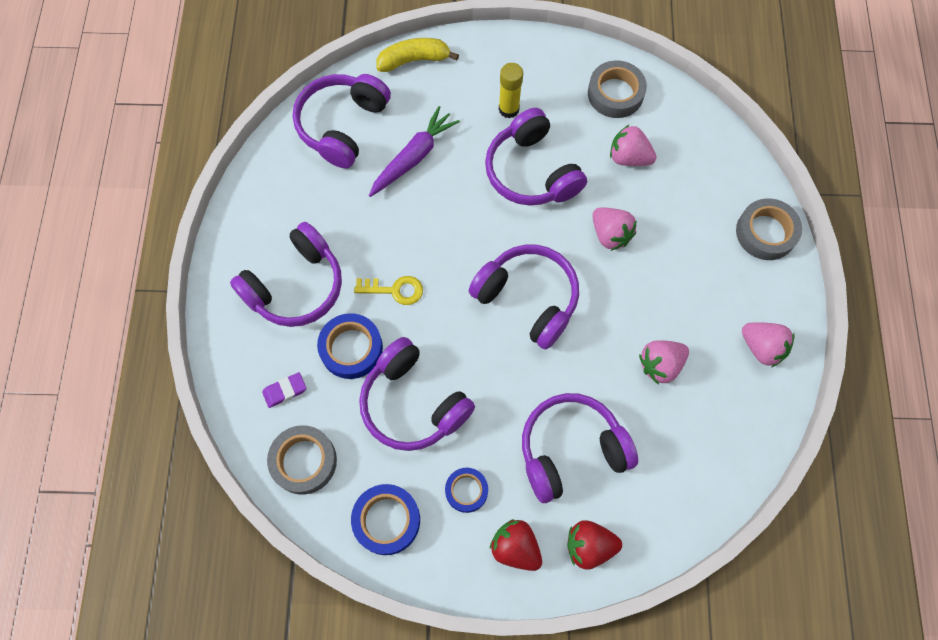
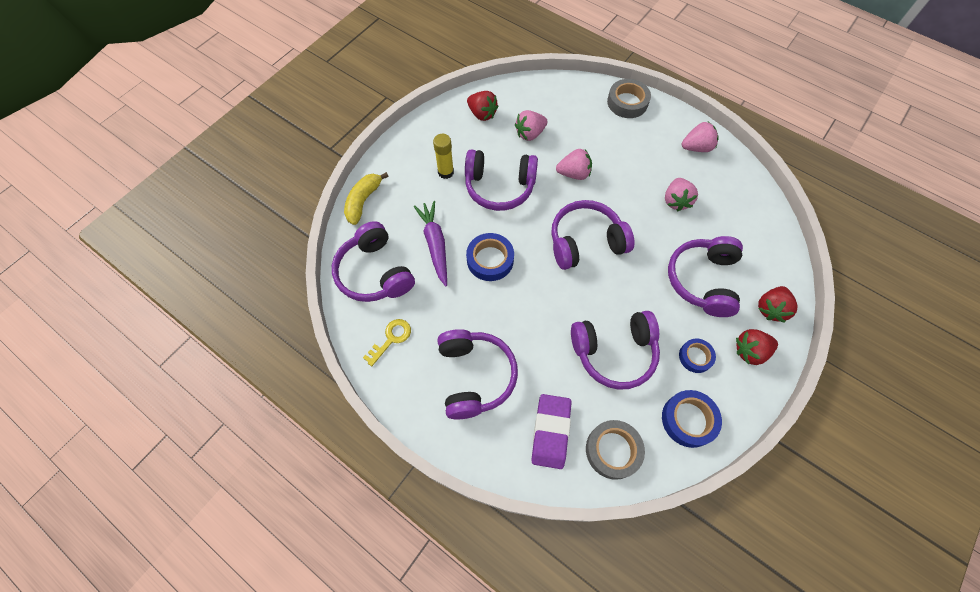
camera: 55 degrees left, 5 degrees down
purple eraser [262,372,306,408] -> purple eraser [531,394,571,469], size x1.89
blue tape [317,313,383,379] -> blue tape moved to [466,233,514,281]
yellow key [354,276,423,305] -> yellow key moved to [363,319,411,366]
grey tape [588,60,647,118] -> red strawberry [467,91,498,121]

